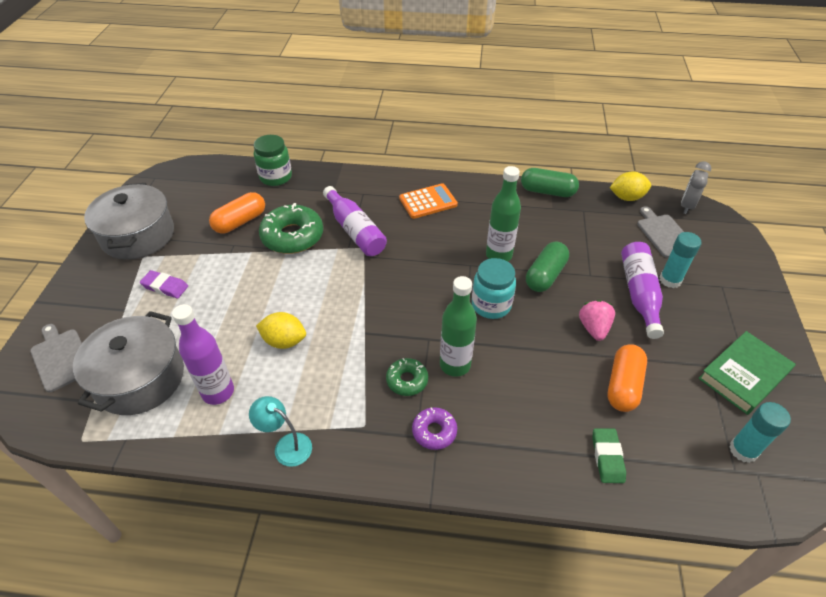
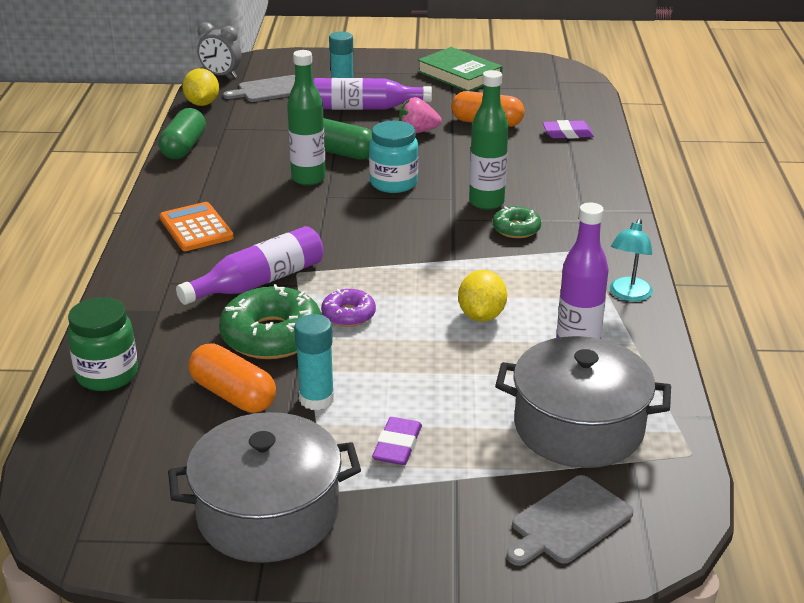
camera: 95 degrees left, 15 degrees down
purple donut [412,407,457,450] -> purple donut moved to [321,289,376,327]
green eraser [592,428,626,483] -> purple eraser [543,120,594,139]
turquoise glue stick [729,402,791,463] -> turquoise glue stick moved to [294,314,334,410]

